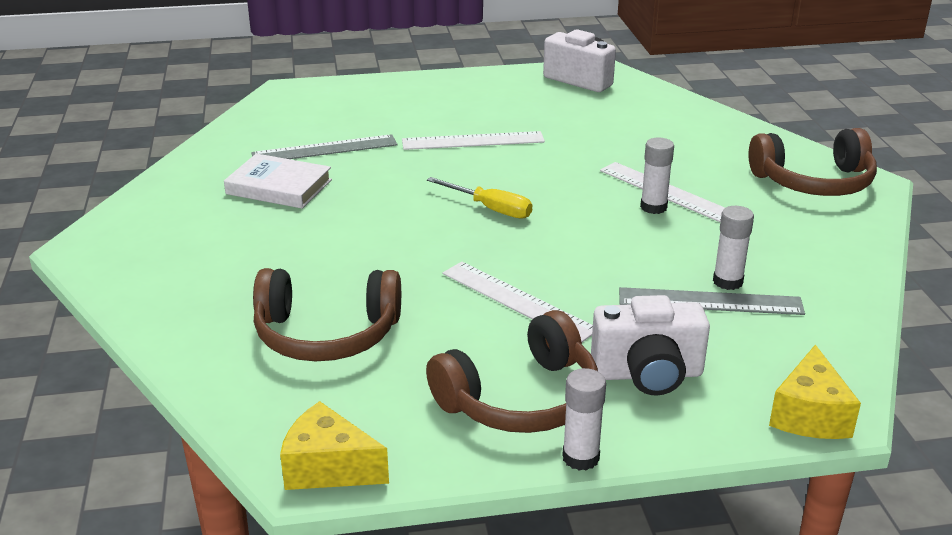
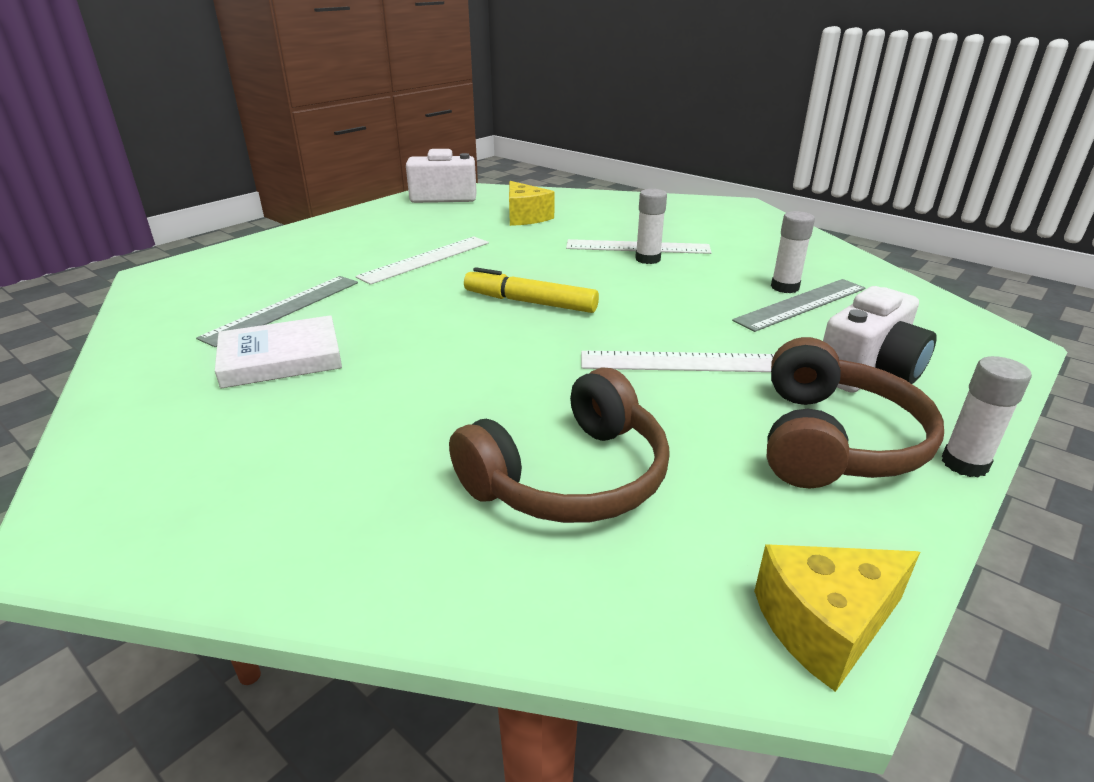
camera: 40 degrees left, 0 degrees up
yellow screwdriver [427,177,532,219] -> yellow marker [464,267,599,313]
brown headphones [749,128,877,196] -> none
yellow cheese [769,345,861,439] -> yellow cheese moved to [509,181,554,226]

